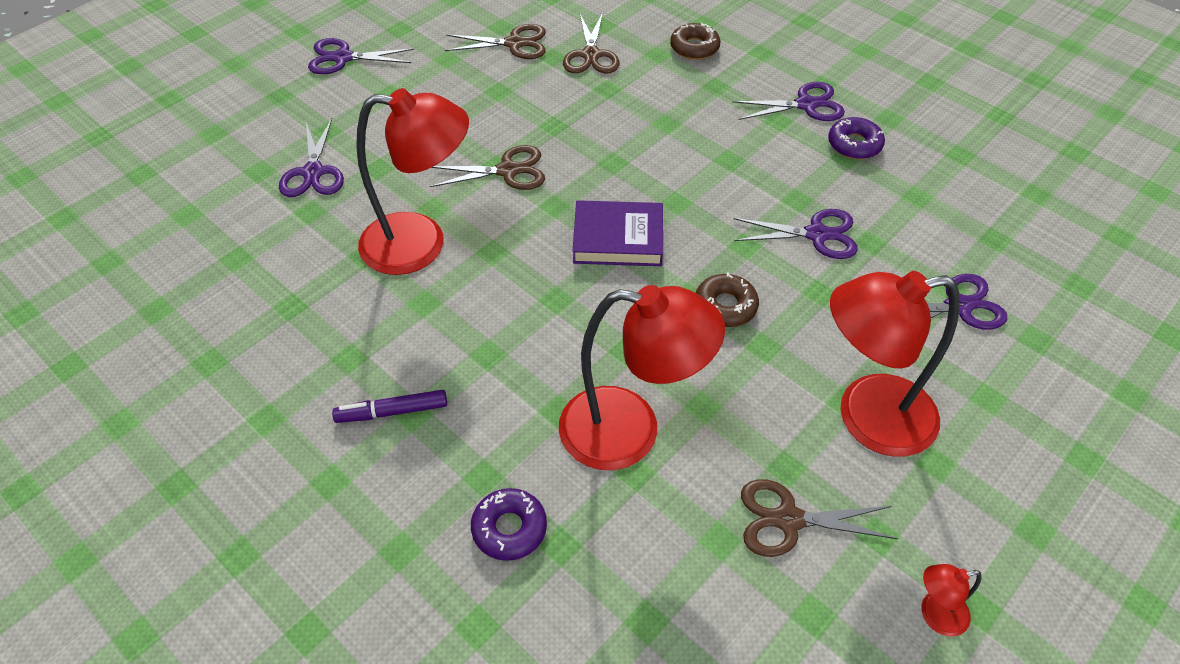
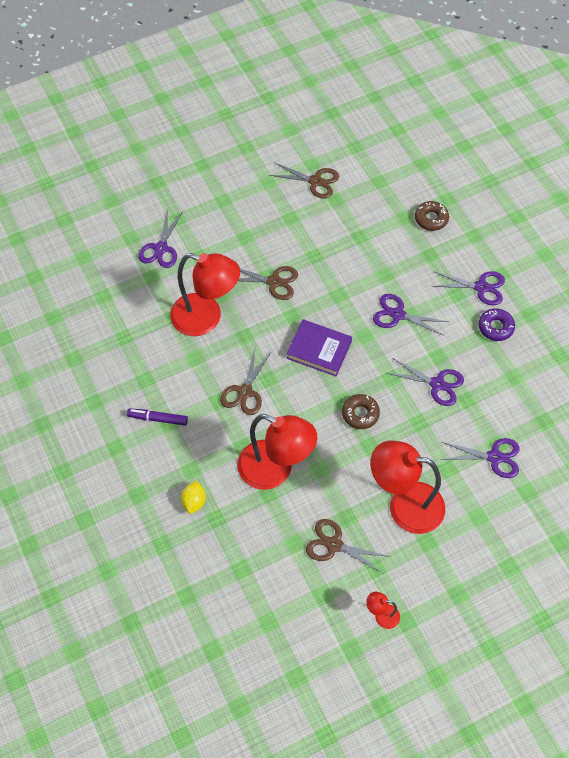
camera: 20 degrees right, 10 degrees up
purple scissors [308,38,414,74] -> purple scissors moved to [373,294,449,335]
purple donut [471,488,547,561] -> yellow lemon [181,481,206,514]
brown scissors [563,13,619,73] -> brown scissors moved to [220,349,272,415]

